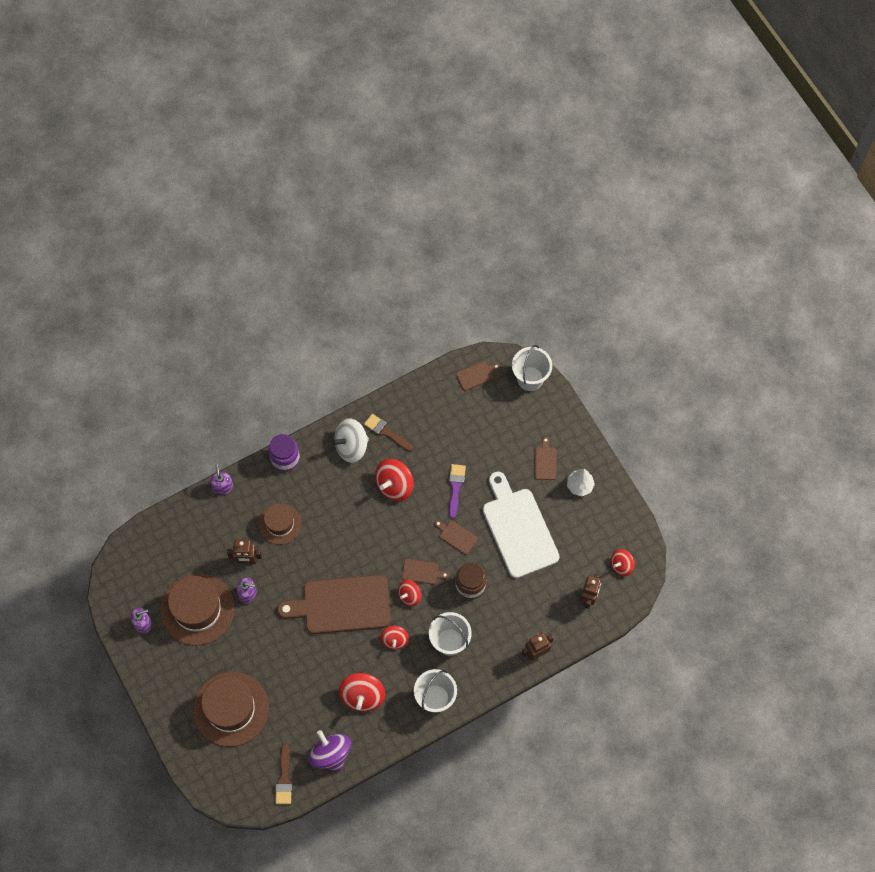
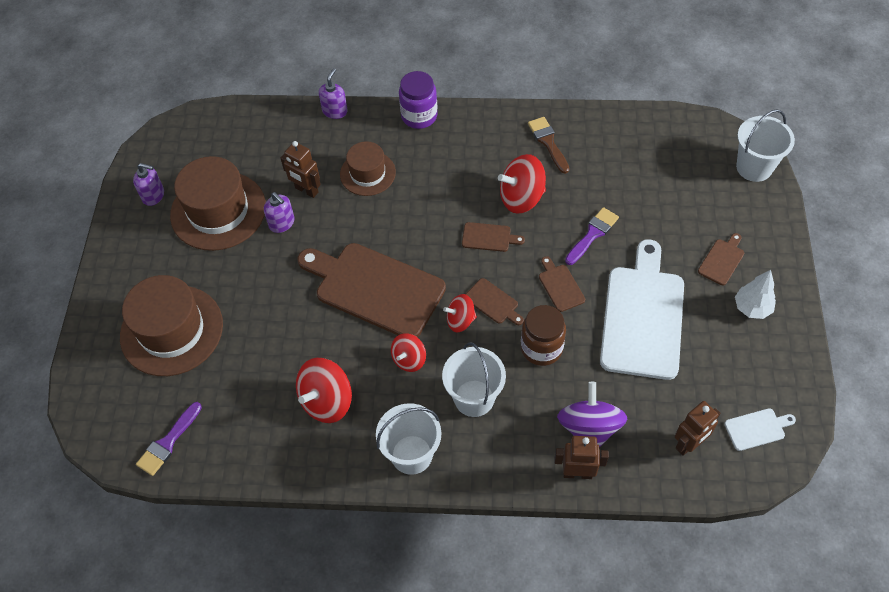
camera: 35 degrees right, 10 degrees down
brown brush [275,744,292,804] -> purple brush [136,402,202,476]
purple spinning top [308,730,351,771] -> purple spinning top moved to [557,382,627,447]
white spinning top [332,418,369,463] -> none
brown cutting board [456,361,500,391] -> brown cutting board moved to [462,222,525,252]
red spinning top [611,549,635,576] -> white cutting board [724,408,796,451]

